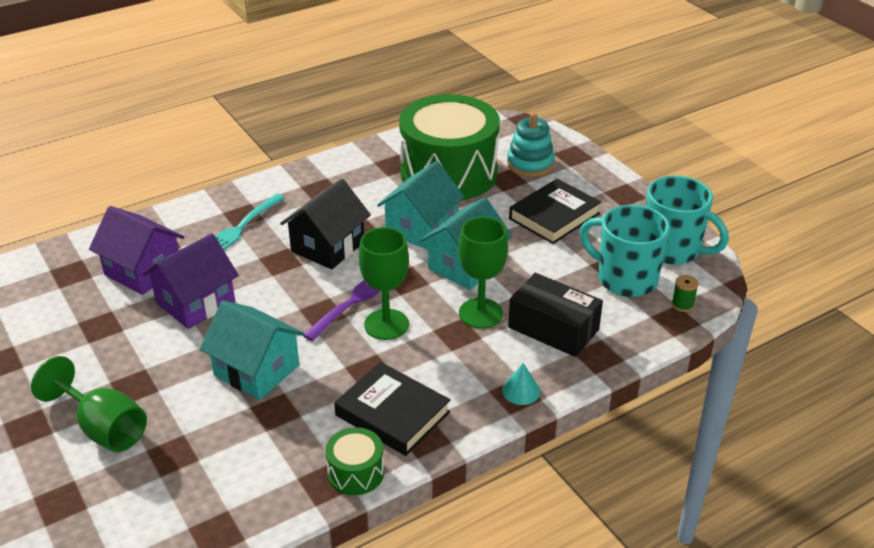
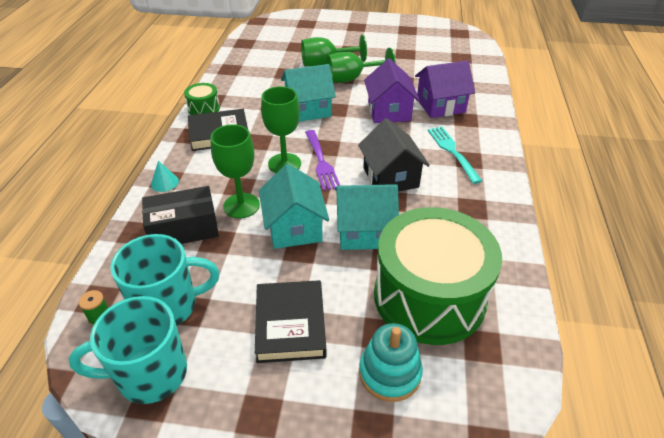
camera: 130 degrees right, 5 degrees up
turquoise house [377,161,464,250] -> turquoise house turned 75 degrees counterclockwise [335,184,399,250]
none -> green goblet [326,48,396,83]

